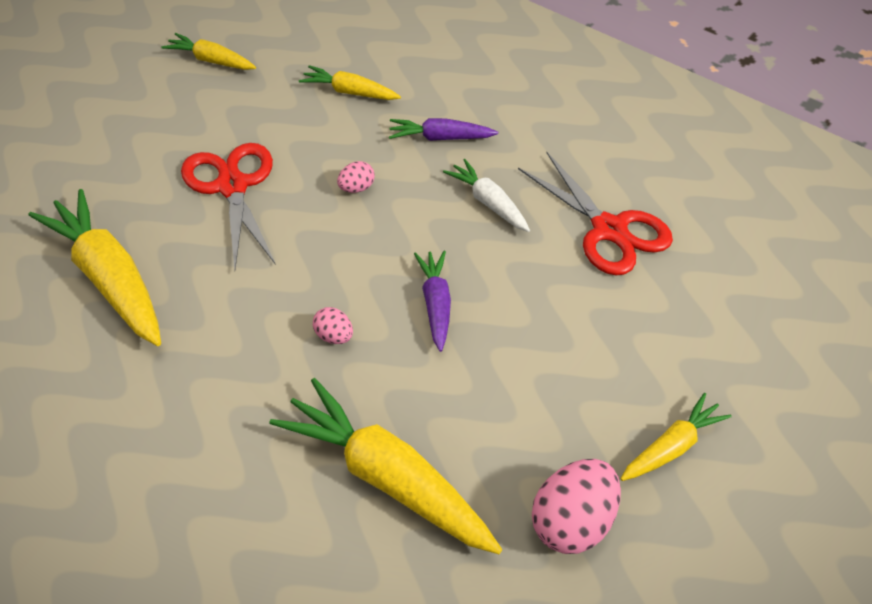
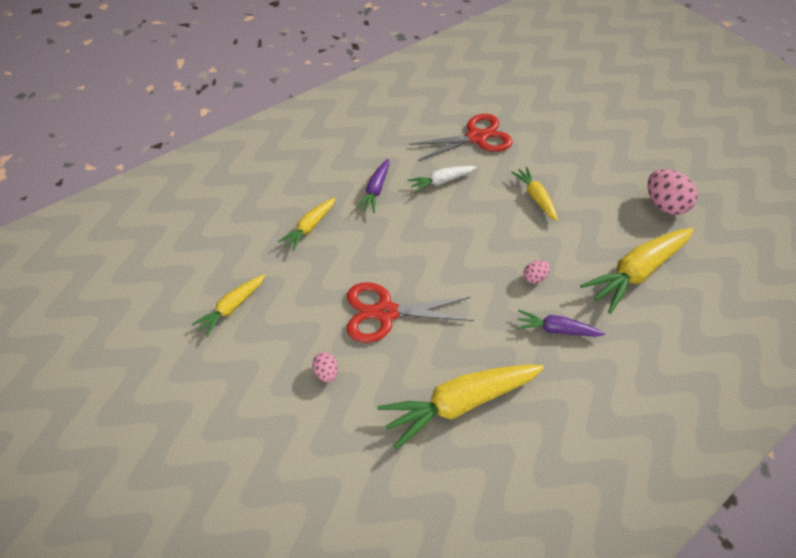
camera: 75 degrees left, 5 degrees up
pink egg [337,161,375,193] -> pink egg moved to [312,352,338,382]
purple carrot [414,251,451,352] -> purple carrot moved to [517,310,605,337]
yellow carrot [620,393,732,481] -> yellow carrot moved to [511,167,558,221]

